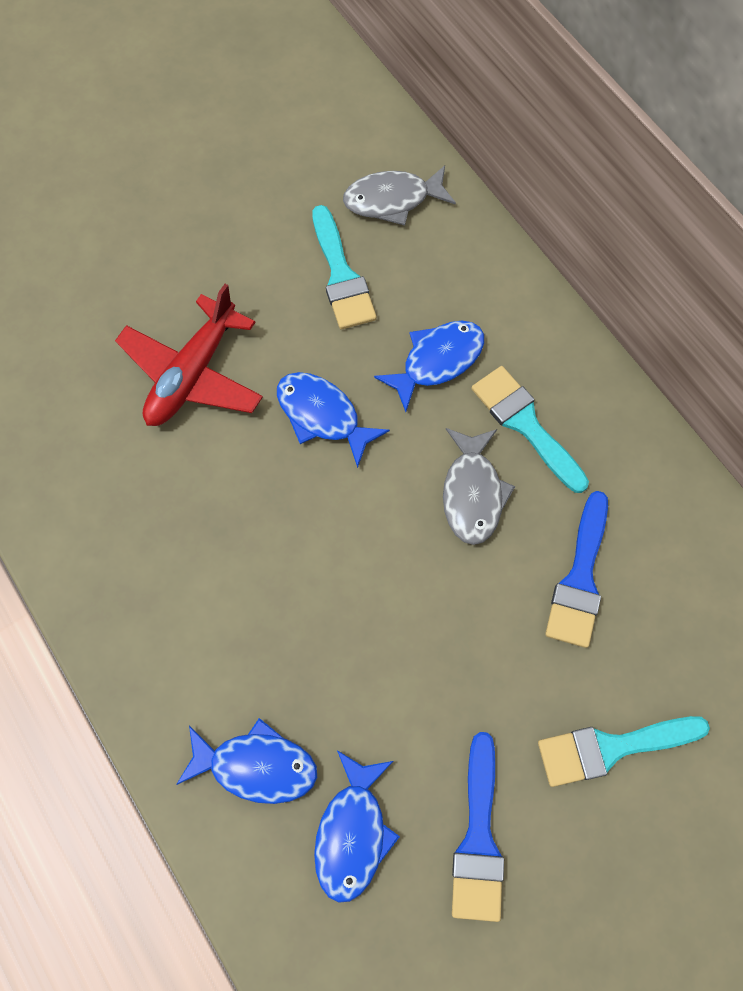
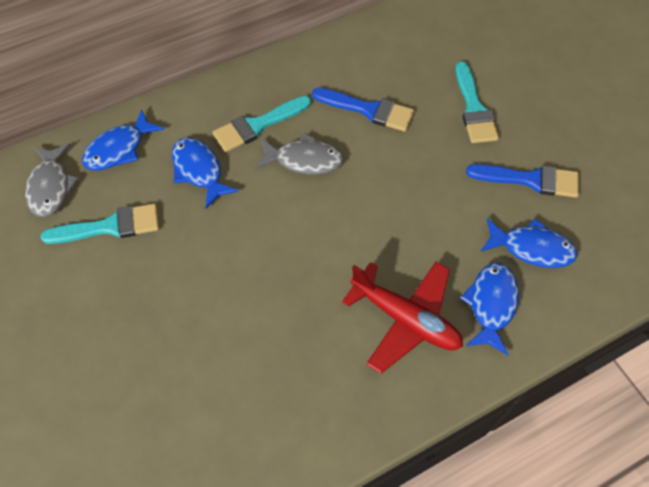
camera: 85 degrees left, 10 degrees down
red plane [115,284,263,426] -> red plane moved to [342,262,463,374]
blue fish [277,372,390,468] -> blue fish moved to [82,109,164,171]

